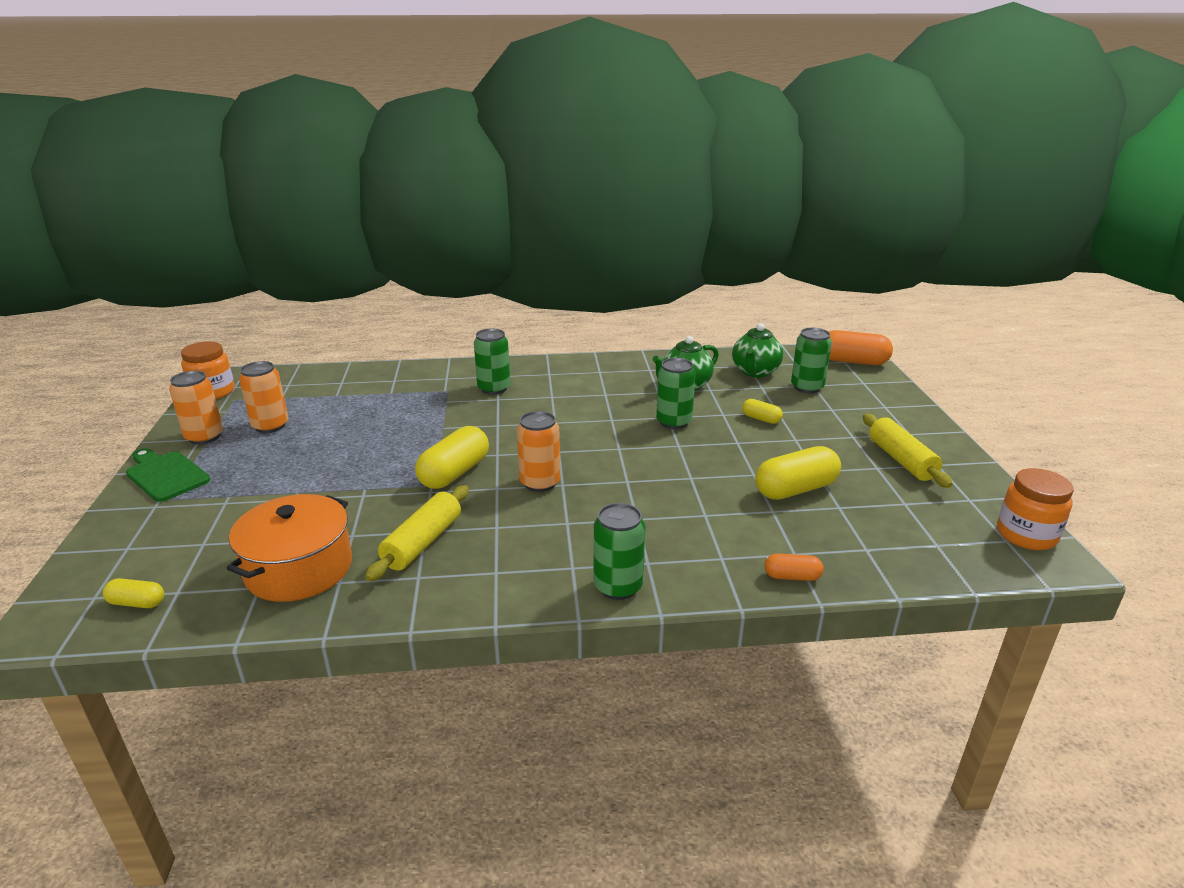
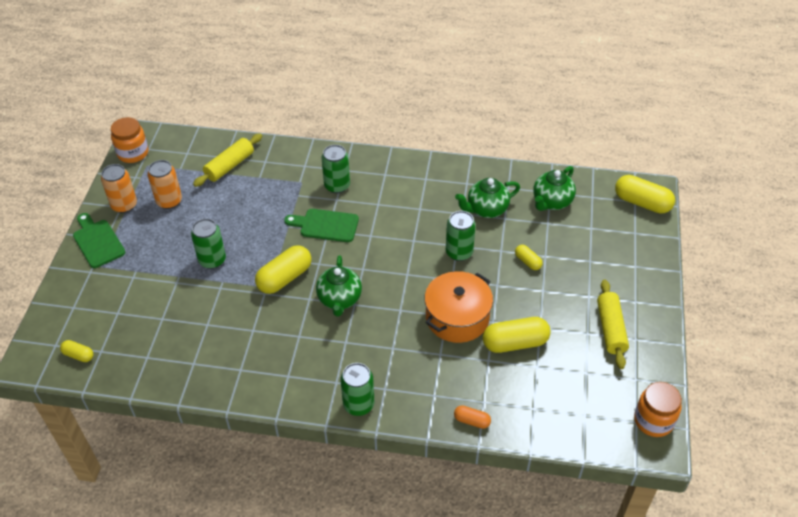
camera: 15 degrees right, 20 degrees up
orange pot [226,494,352,602] -> orange pot moved to [424,271,493,343]
yellow rolling pin [365,485,469,581] -> yellow rolling pin moved to [193,133,262,187]
orange can [517,411,560,492] -> green teapot [316,255,362,316]
green can [791,328,832,393] -> green can moved to [191,219,226,269]
orange capsule [829,330,893,365] -> yellow capsule [615,175,675,214]
none -> green cutting board [284,209,359,242]

